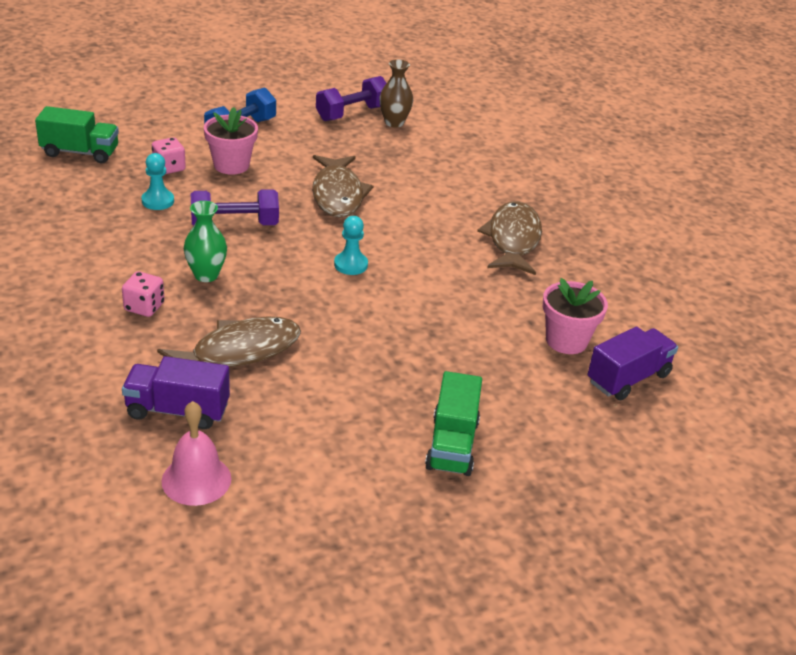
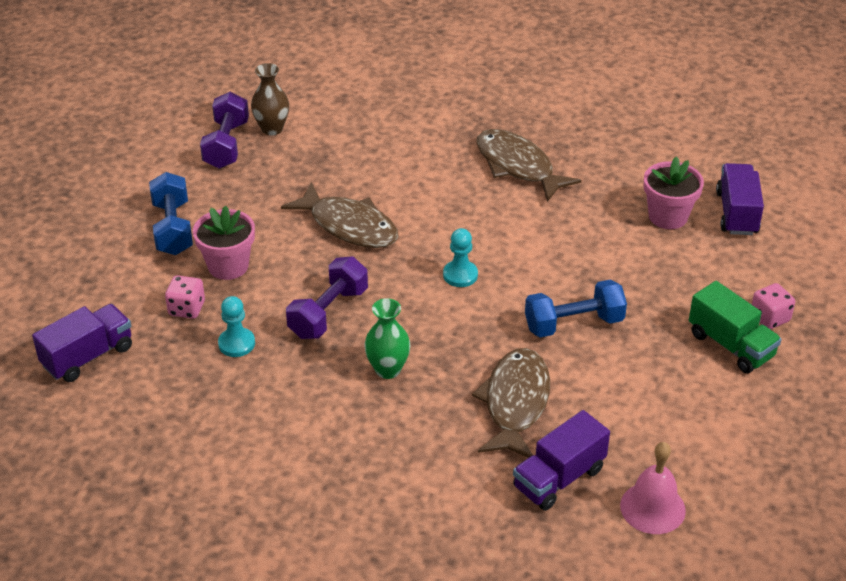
camera: 45 degrees left, 5 degrees up
green truck [35,106,119,163] -> purple truck [32,304,132,382]
pink dice [122,271,164,317] -> pink dice moved to [752,283,795,329]
none -> blue dumbbell [525,279,627,337]

